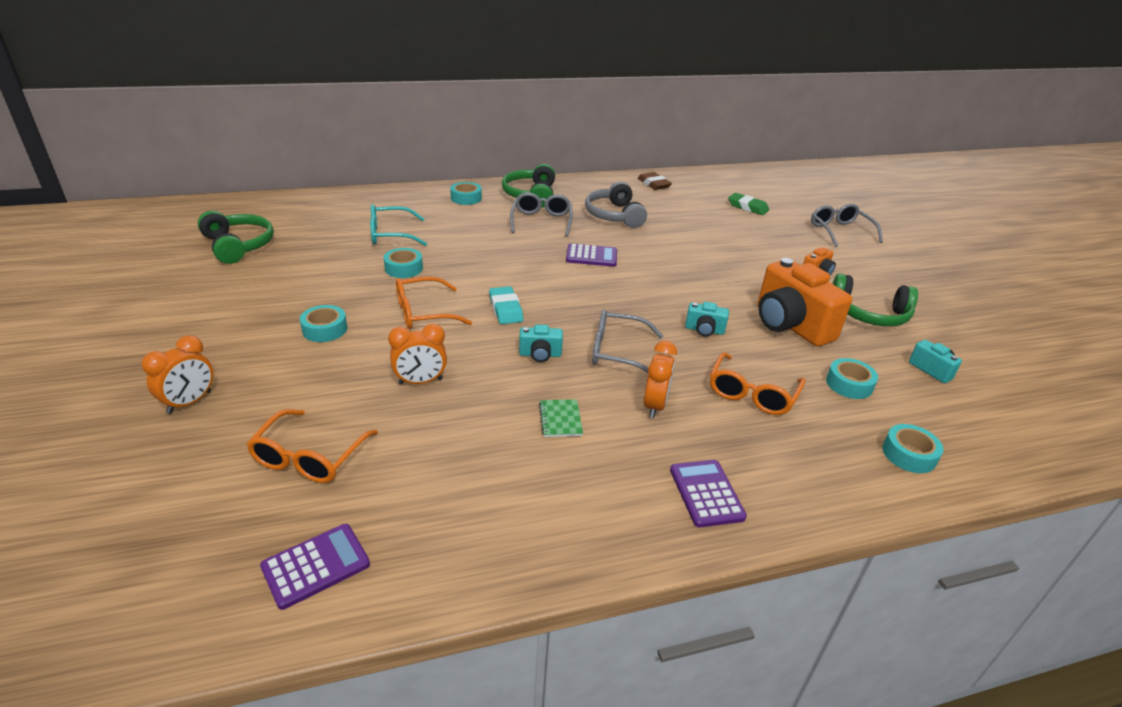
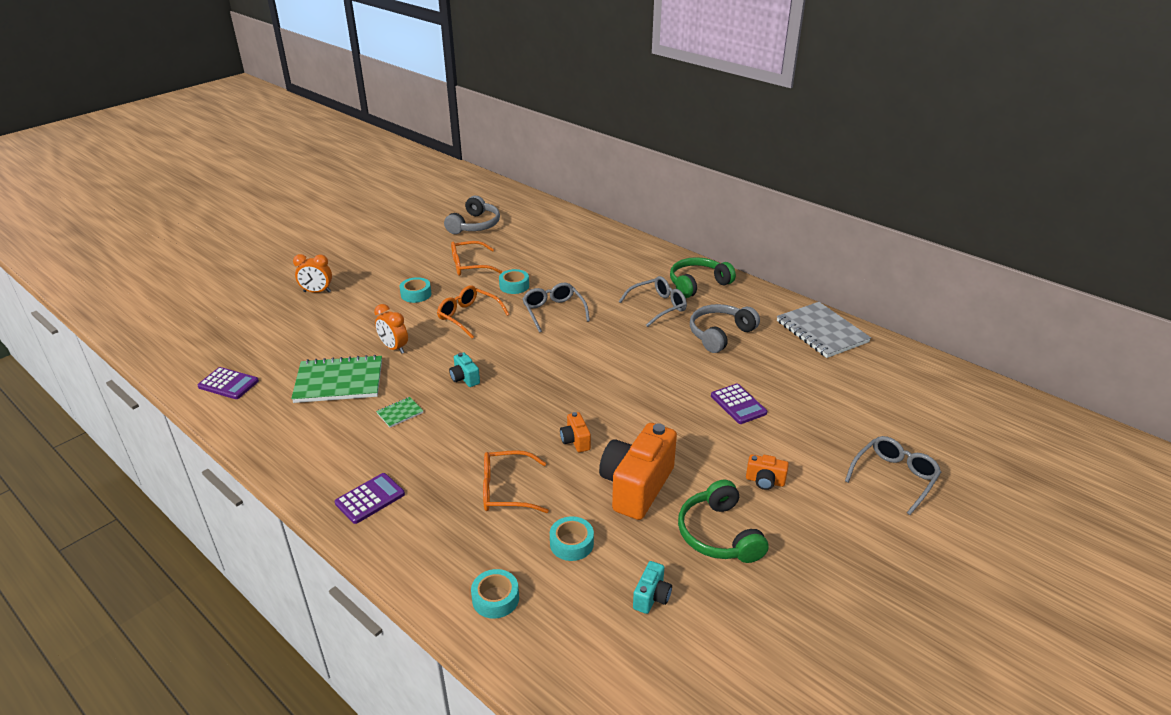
camera: 60 degrees right, 0 degrees up
green headphones [198,211,274,264] -> grey headphones [444,196,500,234]
orange glasses [246,409,378,483] -> orange glasses moved to [451,241,502,276]
turquoise glasses [370,204,427,246] -> none
turquoise tape [450,182,482,205] -> none
turquoise eraser [489,286,523,324] -> none
purple calculator [566,244,617,267] -> purple calculator moved to [711,384,767,424]
grey glasses [592,310,663,373] -> grey glasses moved to [522,283,590,333]
brown eraser [638,172,672,190] -> grey notebook [777,302,871,358]
orange clock [644,341,677,418] -> none
turquoise camera [685,302,729,337] -> orange camera [560,412,591,452]
green eraser [728,193,769,215] -> none
none -> green notebook [291,355,382,403]

